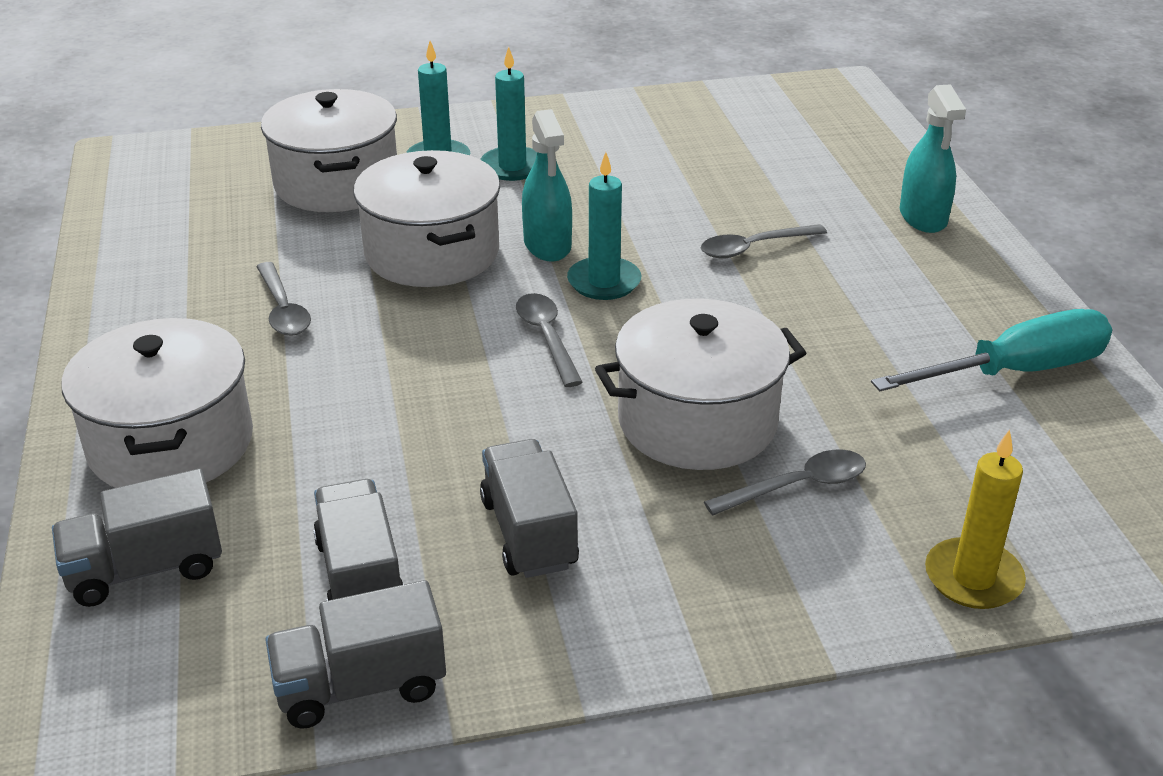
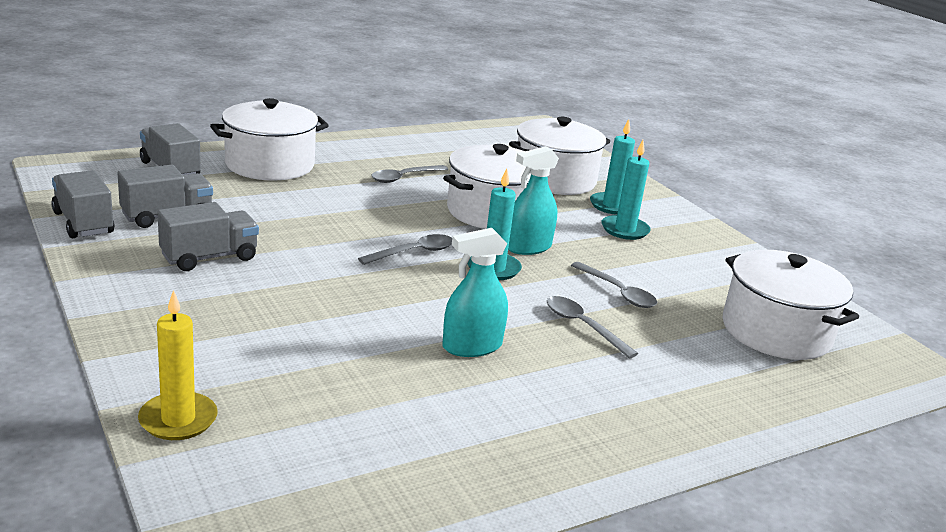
camera: 70 degrees right, 10 degrees down
white pot [595,299,806,470] -> white pot moved to [723,250,859,360]
grey spoon [704,449,866,516] -> grey spoon moved to [571,262,657,308]
turquoise screwdriver [871,309,1112,391] -> none
turquoise spray bottle [900,84,966,233] -> turquoise spray bottle moved to [442,228,508,357]

